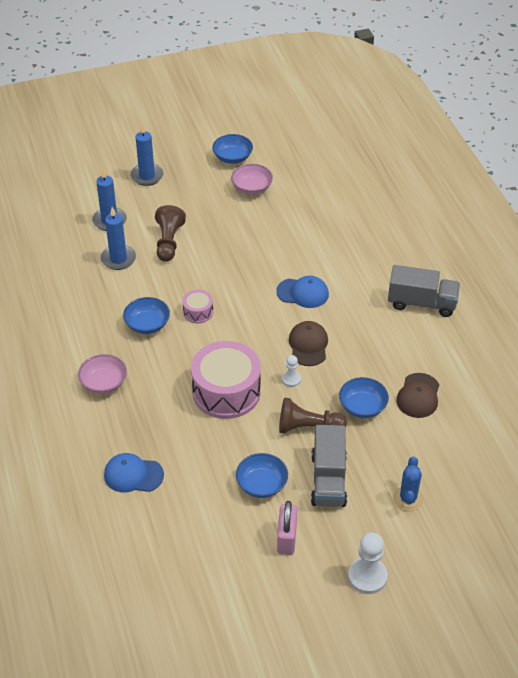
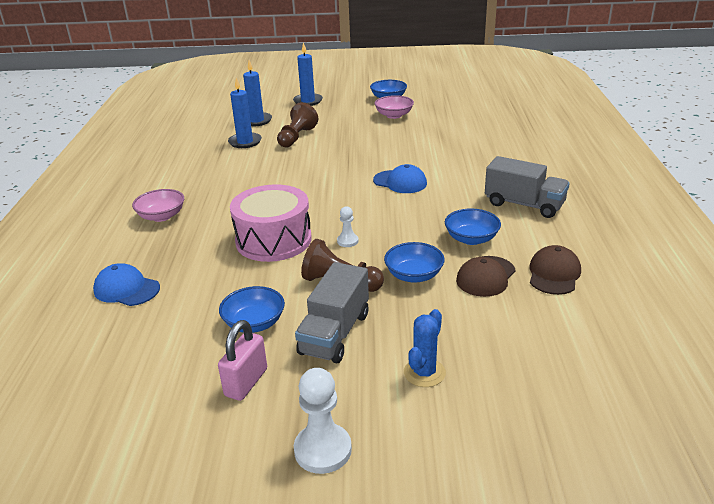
camera: 20 degrees right, 15 degrees down
blue bowl [123,297,170,334] -> blue bowl moved to [445,209,501,245]
pink drum [182,289,213,323] -> none
brown cap [289,321,328,366] -> brown cap moved to [529,245,581,295]

